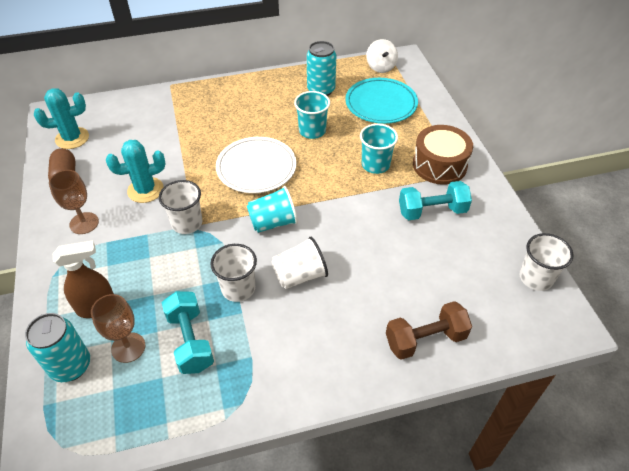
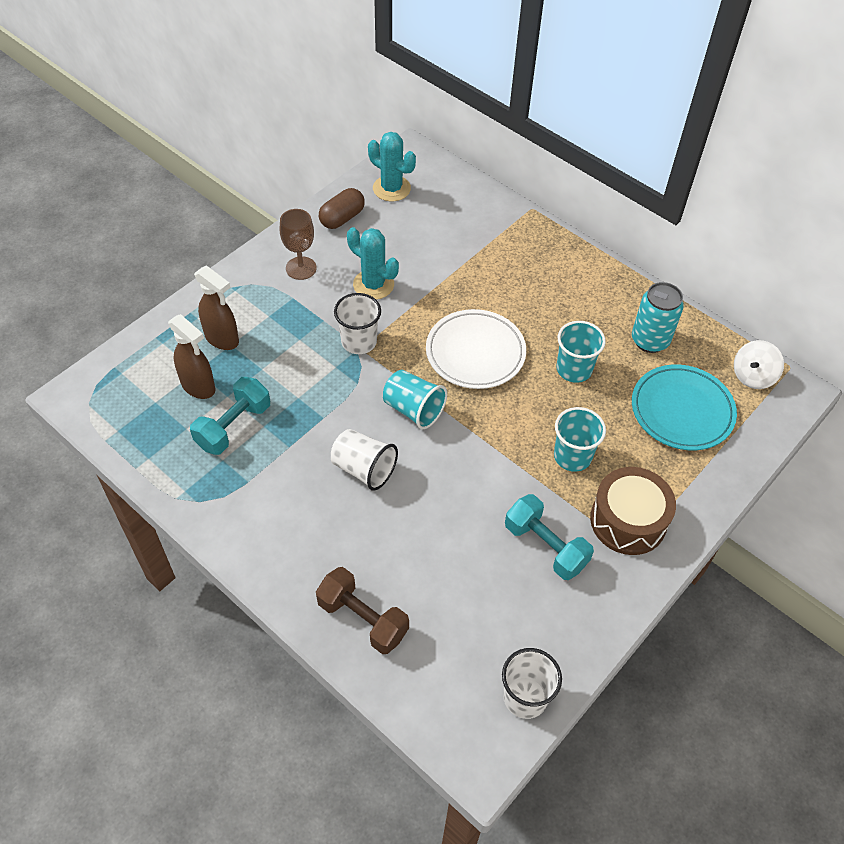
camera: 55 degrees right, 5 degrees up
turquoise can [25,313,90,382] -> none
brown goblet [91,294,145,363] -> brown spray bottle [168,314,215,399]
white cup [210,244,257,302] -> none

